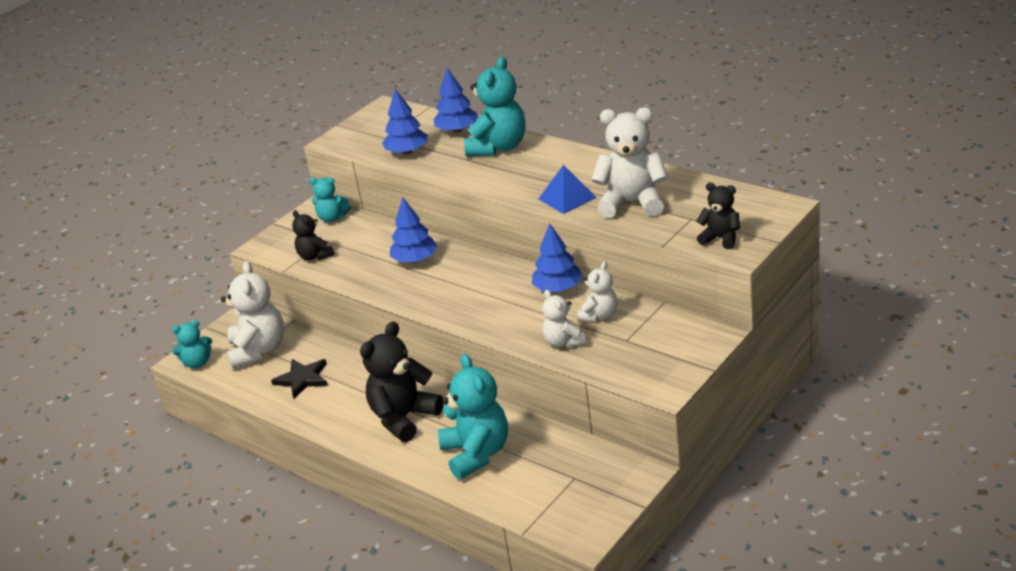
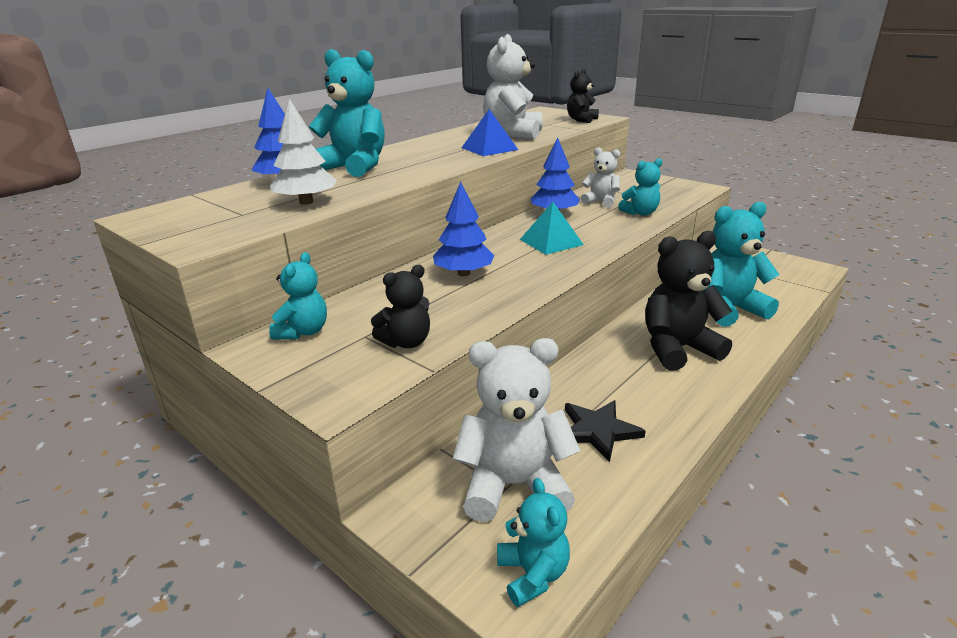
camera: 90 degrees left, 5 degrees down
black teddy bear [360,321,444,442] -> black teddy bear turned 120 degrees clockwise [645,231,732,371]
blue tree [382,89,428,155] -> white tree [270,99,337,205]
white teddy bear [542,290,586,348] -> turquoise teddy bear [618,158,662,216]
none -> turquoise pyramid [520,202,584,255]

